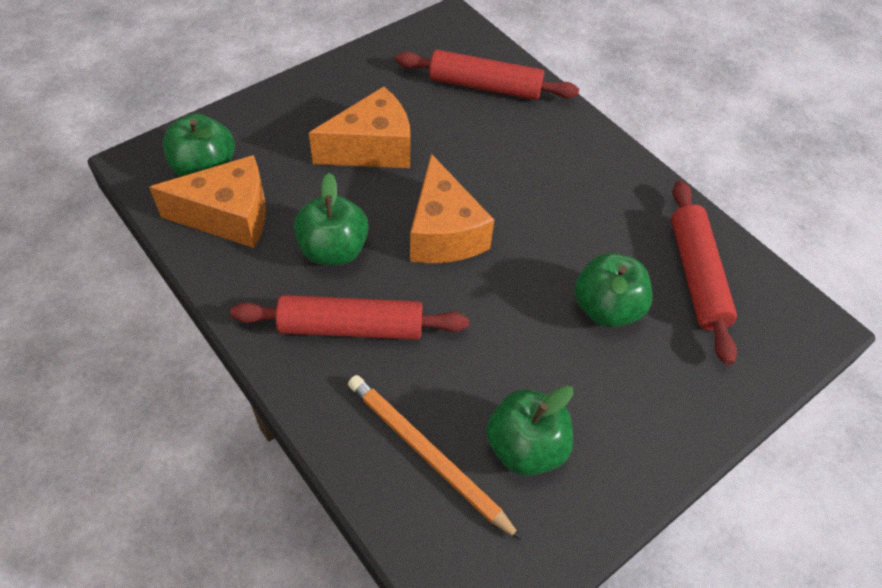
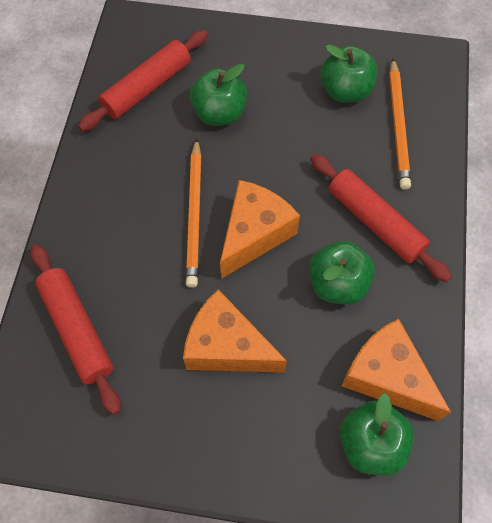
camera: 130 degrees left, 10 degrees up
none -> orange pencil [186,138,202,288]

